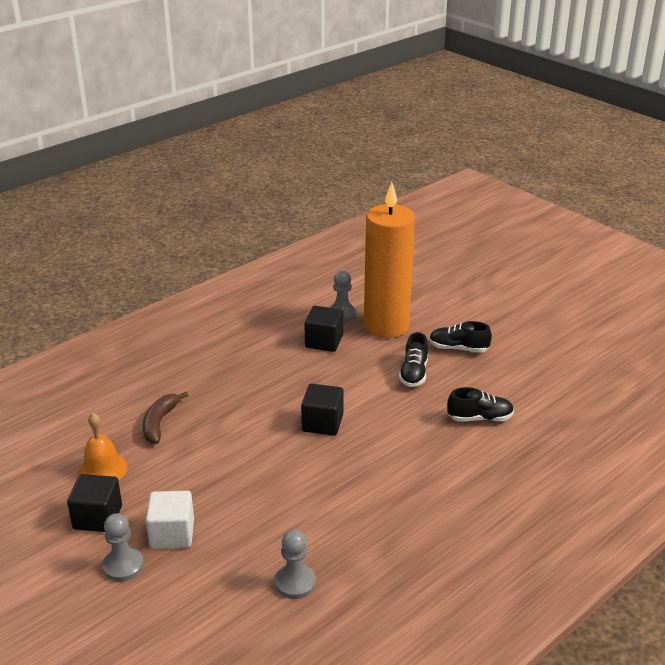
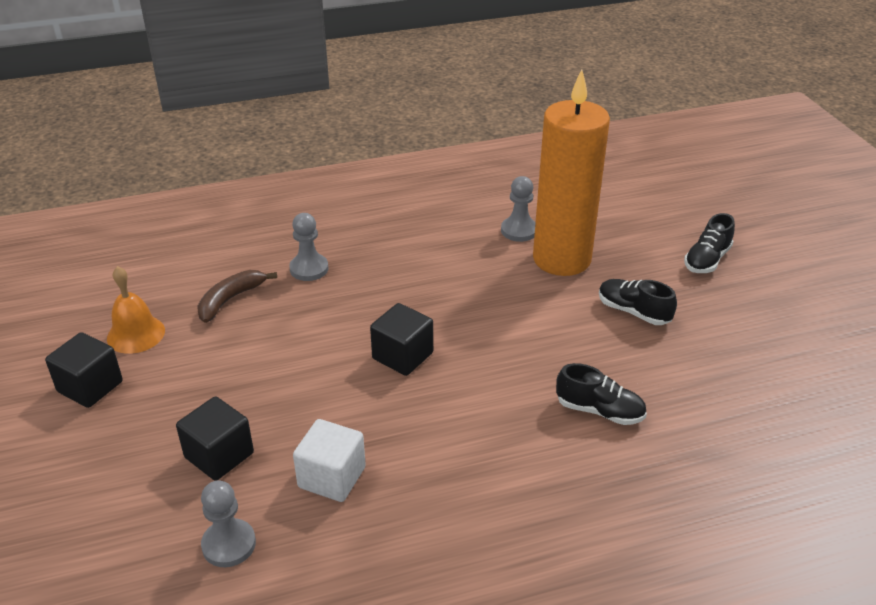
camera: 25 degrees right, 5 degrees up
grey pawn [102,513,144,582] -> grey pawn moved to [289,213,329,281]
white cube [146,491,194,549] -> white cube moved to [293,419,366,502]
black cube [304,306,343,352] -> black cube moved to [176,396,254,481]
black shoe [399,332,428,387] -> black shoe moved to [684,213,735,273]

